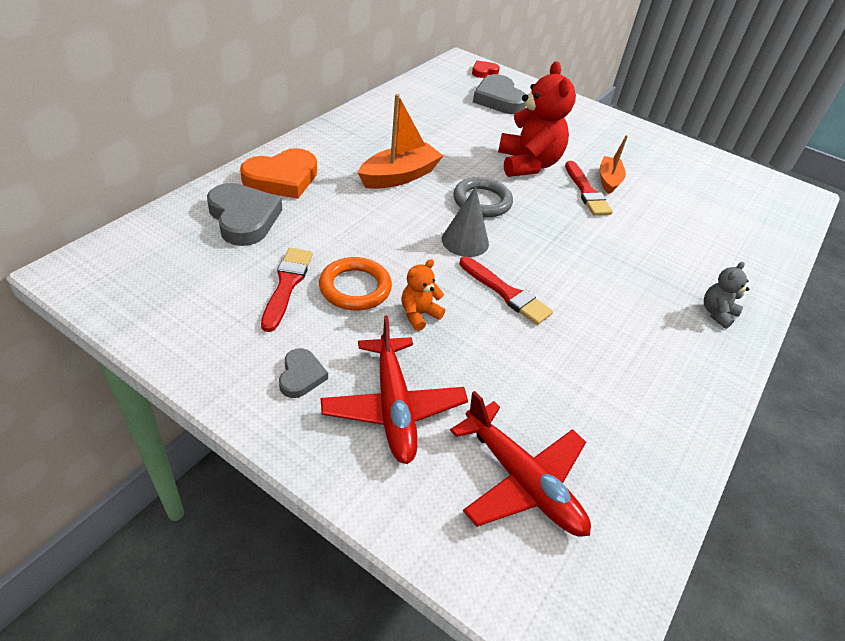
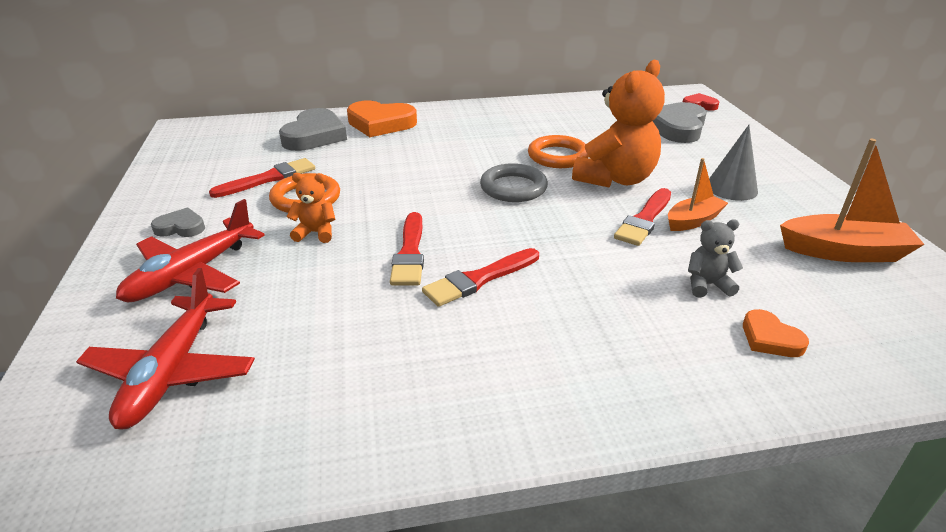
camera: 50 degrees right, 10 degrees down
grey heart [279,348,328,398] -> grey heart turned 135 degrees counterclockwise [151,208,205,237]
orange boat [358,94,443,189] -> orange boat moved to [780,139,925,262]
grey cone [442,186,489,257] -> grey cone moved to [709,125,758,201]
red teddy bear [498,61,576,177] -> orange teddy bear [572,59,665,187]
grey teddy bear [704,262,749,329] -> grey teddy bear moved to [688,219,743,298]
none -> red brush [422,248,539,307]
none -> orange ring [528,135,589,168]
none -> orange heart [743,309,809,357]

